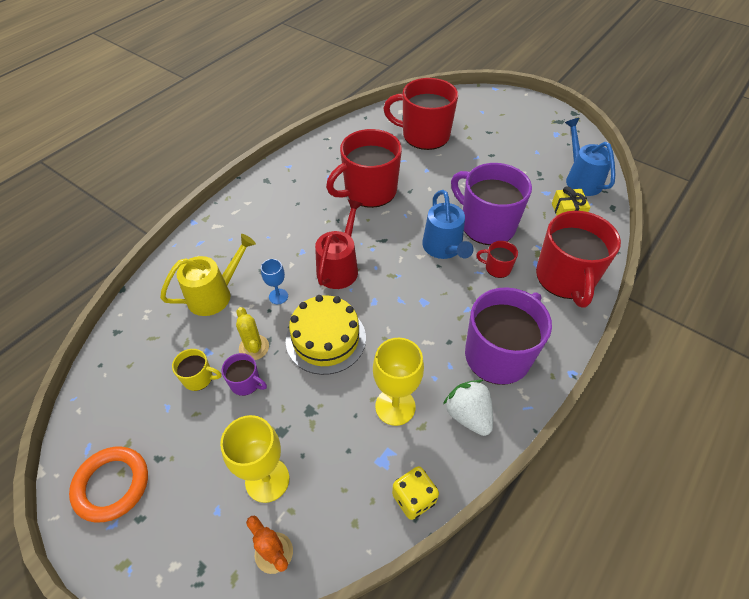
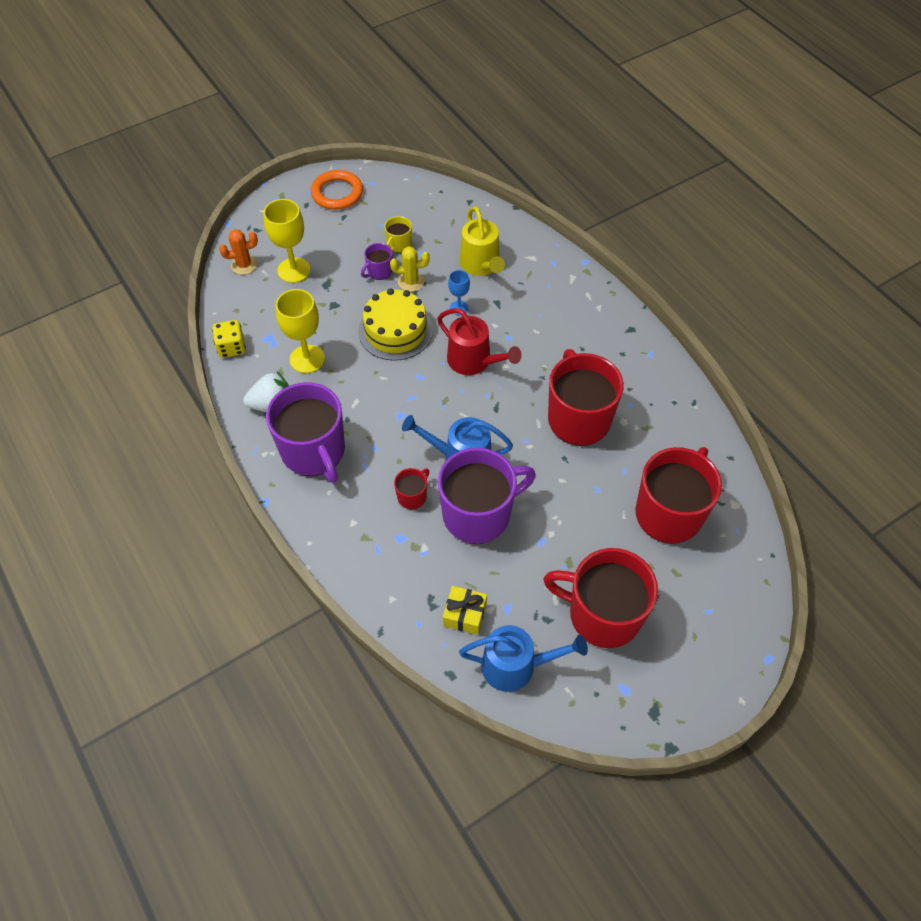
camera: 110 degrees right, 5 degrees up
red mug [536,211,621,308] -> red mug moved to [543,548,658,648]

